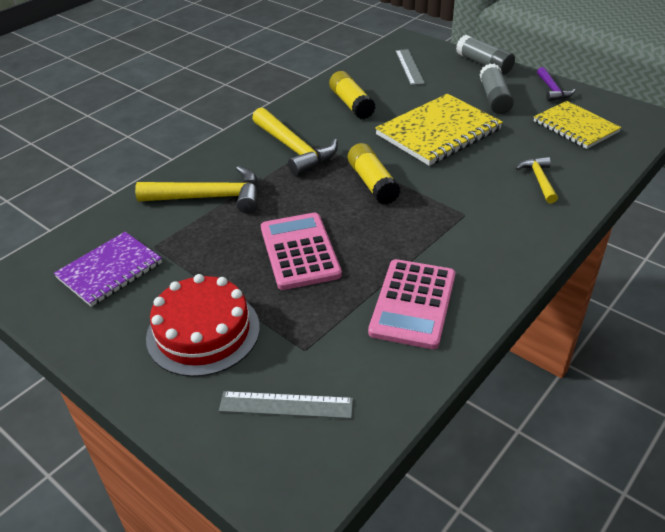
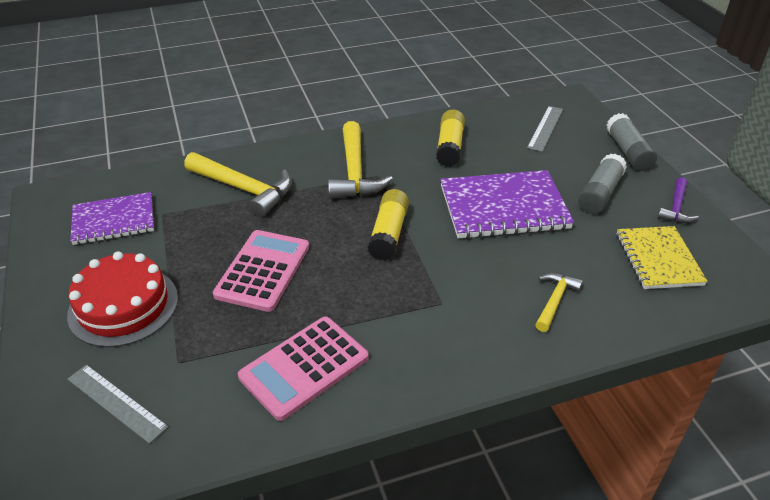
camera: 30 degrees right, 0 degrees up
yellow notebook [375,94,503,166] -> purple notebook [440,170,574,239]

